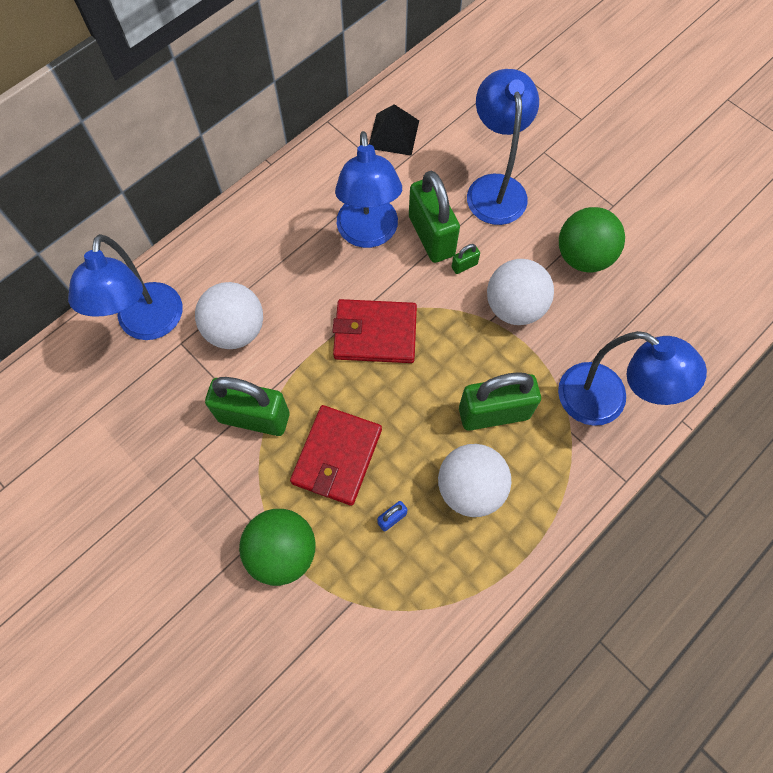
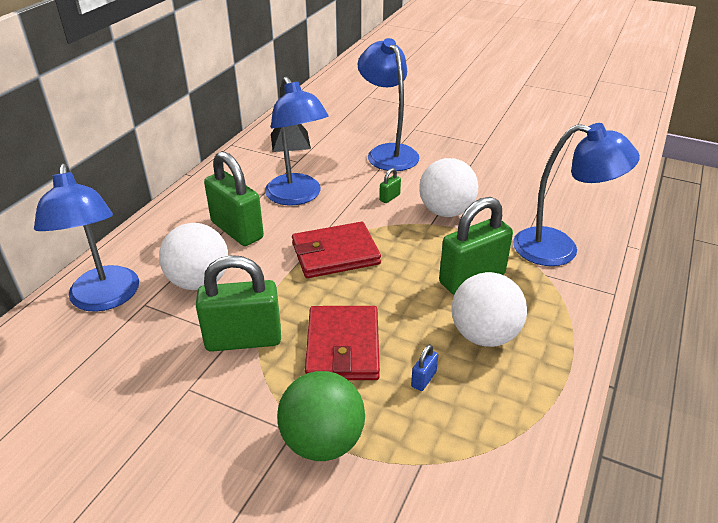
camera: 20 degrees left, 30 degrees down
green padlock [409,171,460,263] -> green padlock moved to [204,151,264,246]
green ball [559,207,625,272] -> none

